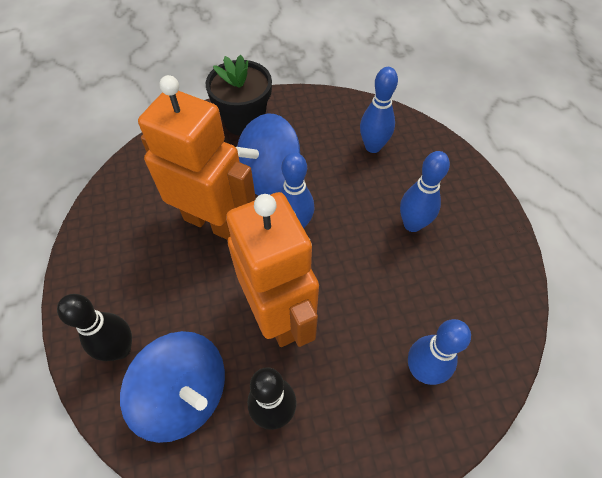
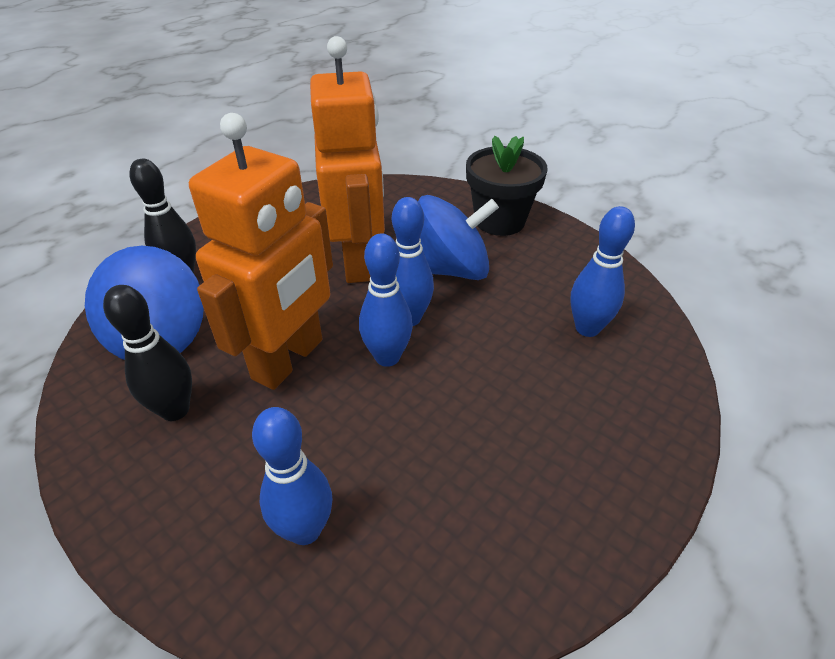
camera: 55 degrees right, 15 degrees down
blue spinning top [236,113,300,196] -> blue spinning top turned 150 degrees clockwise [418,195,499,280]
blue bowling pin [400,151,450,232] -> blue bowling pin moved to [359,233,413,367]

